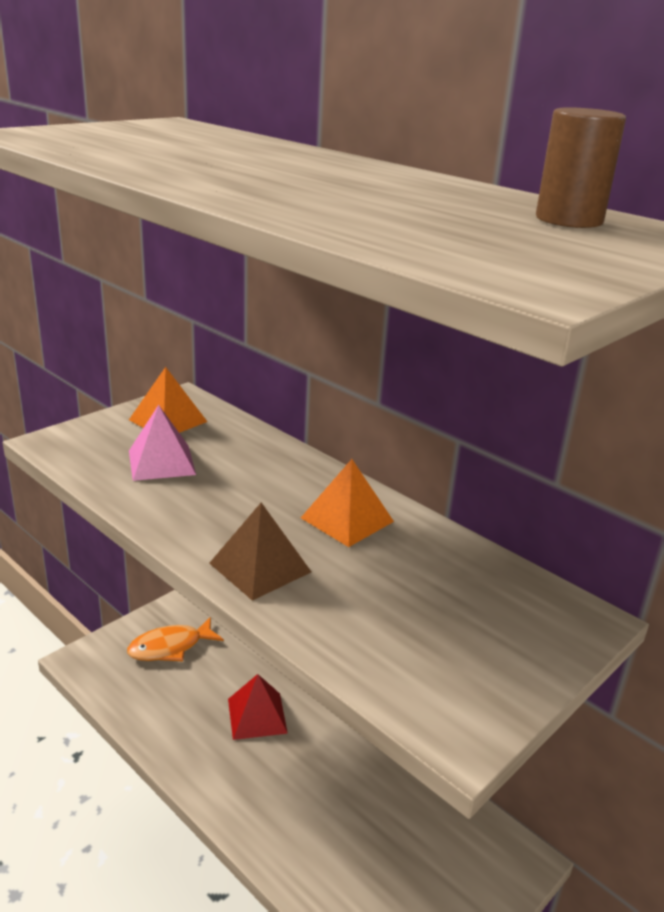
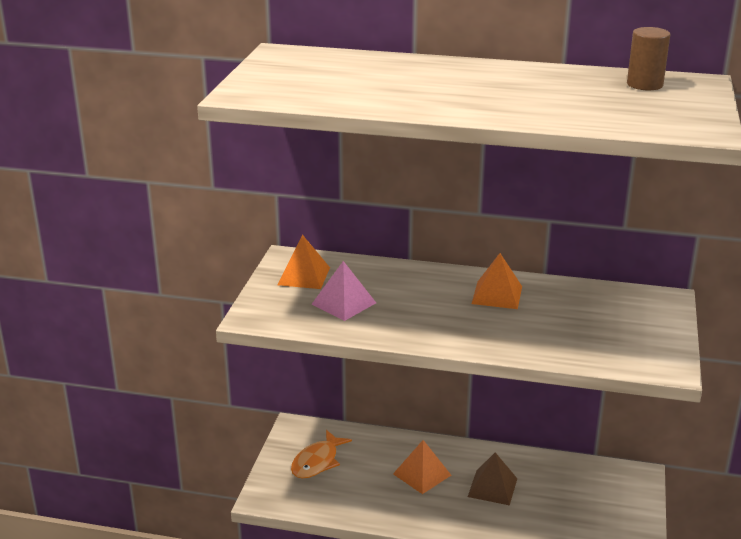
camera: 30 degrees left, 0 degrees up
brown pyramid [209,502,311,601] -> brown pyramid moved to [468,452,517,506]
red pyramid [228,674,288,740] -> orange pyramid [393,440,451,494]

